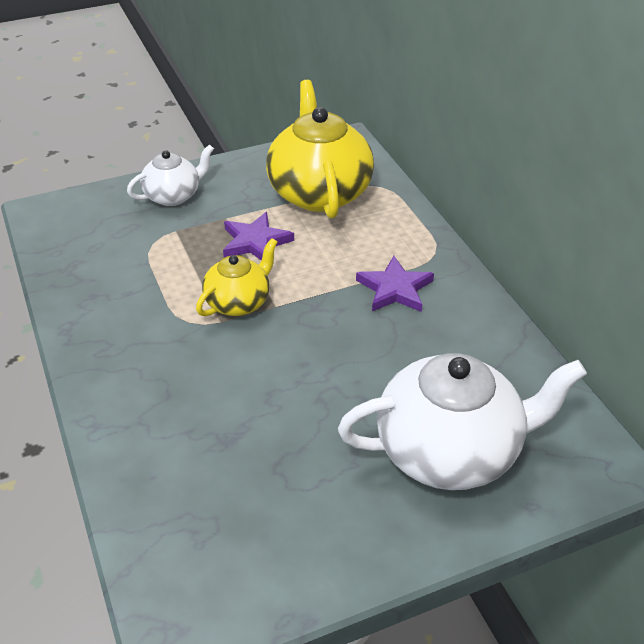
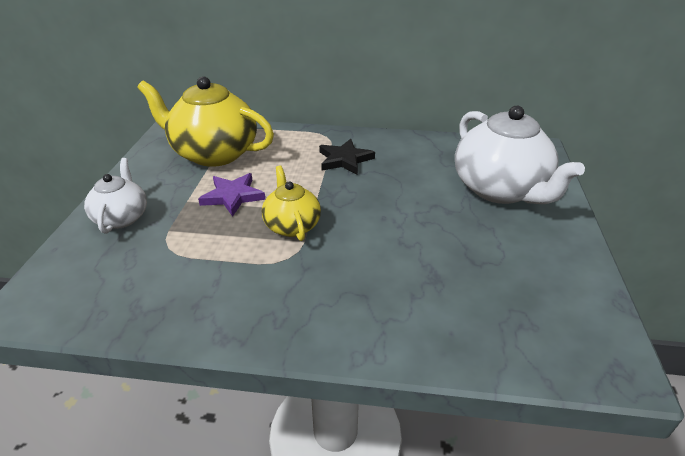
camera: 60 degrees left, 5 degrees down
white teapot [338,353,587,490] -> white teapot turned 135 degrees clockwise [455,106,585,204]
purple star [356,256,434,312] -> black star [319,139,375,175]

